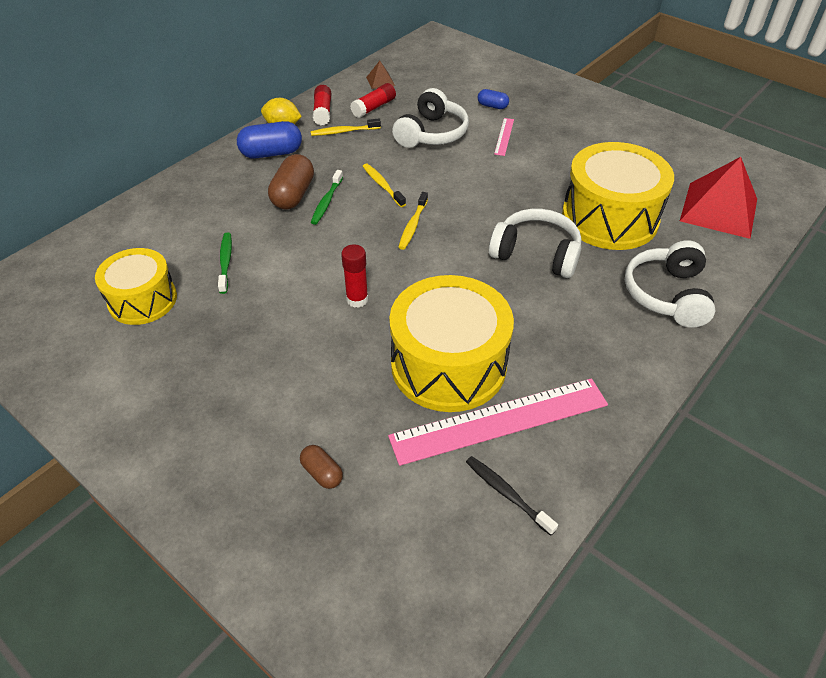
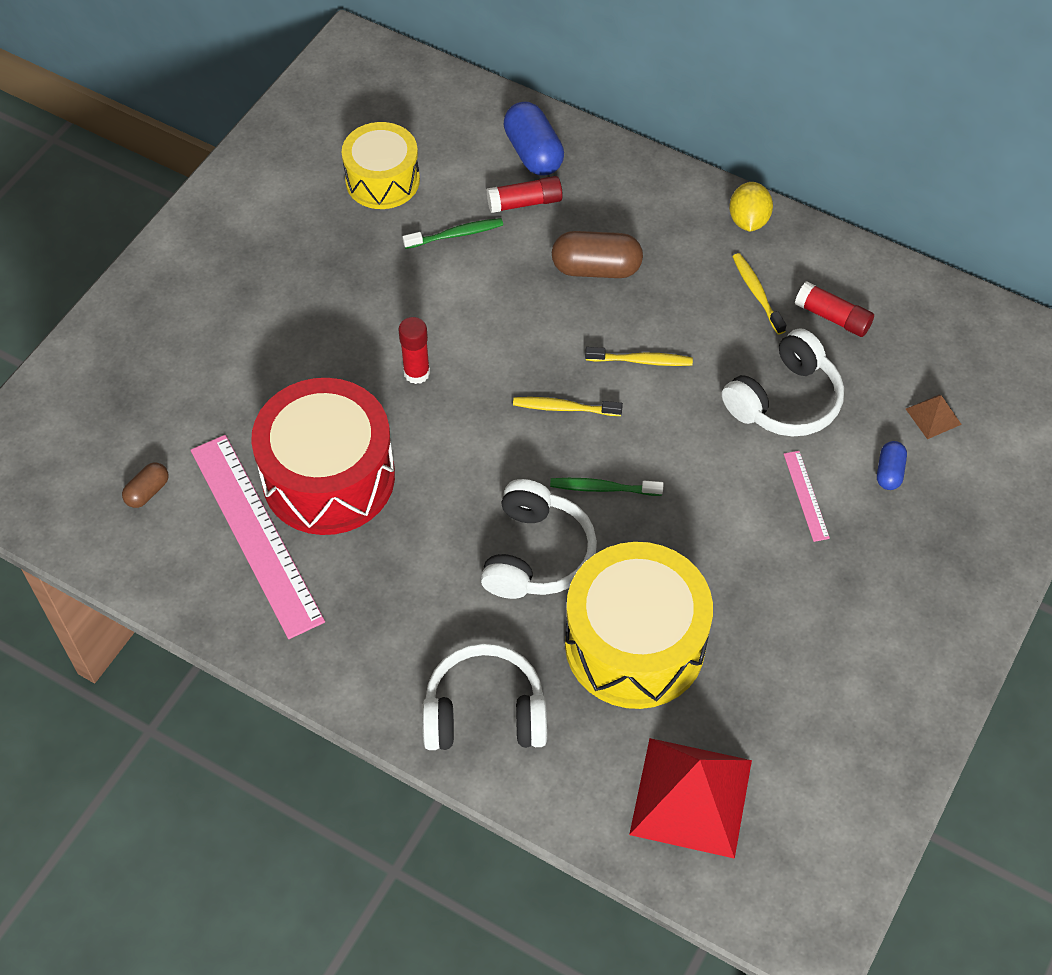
camera: 80 degrees right, 10 degrees up
blue capsule [237,121,302,158] -> blue capsule moved to [504,102,564,176]
brown capsule [300,445,343,489] -> brown capsule moved to [122,463,169,508]
green toothbrush [311,170,343,225] -> green toothbrush moved to [550,478,664,496]
red glue stick [313,85,331,125] -> red glue stick moved to [487,176,563,213]
yellow toothbrush [363,163,406,207] -> yellow toothbrush turned 45 degrees clockwise [585,347,693,366]
brown pyramid [366,61,395,89] -> brown pyramid moved to [906,394,962,439]
yellow drum [389,275,514,412] -> red drum [251,378,395,535]
white headphones [392,88,469,148] -> white headphones turned 60 degrees counterclockwise [722,328,844,437]
black toothbrush [466,456,558,536] -> none
pink ruler [494,118,514,156] -> pink ruler turned 75 degrees clockwise [784,451,830,542]

